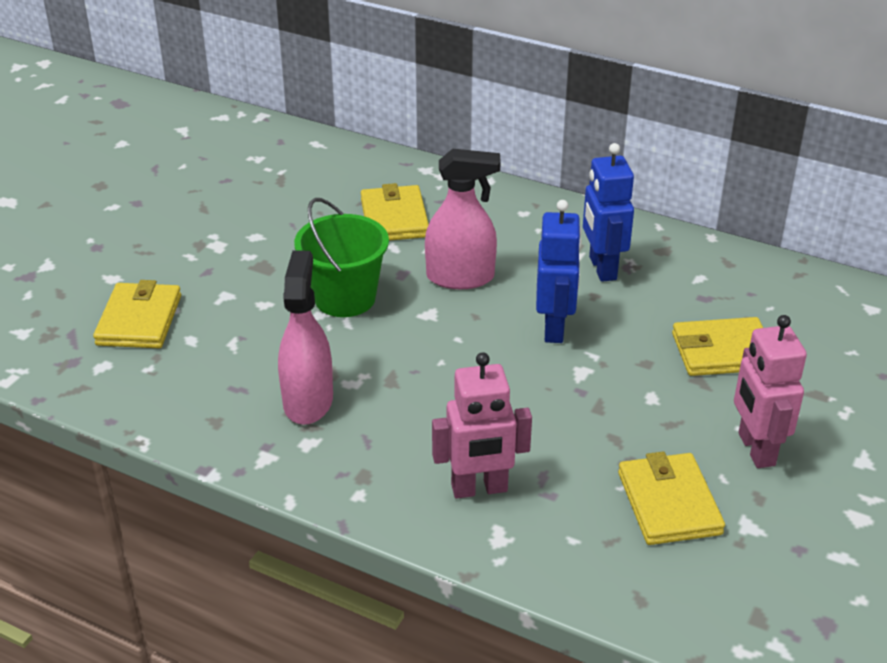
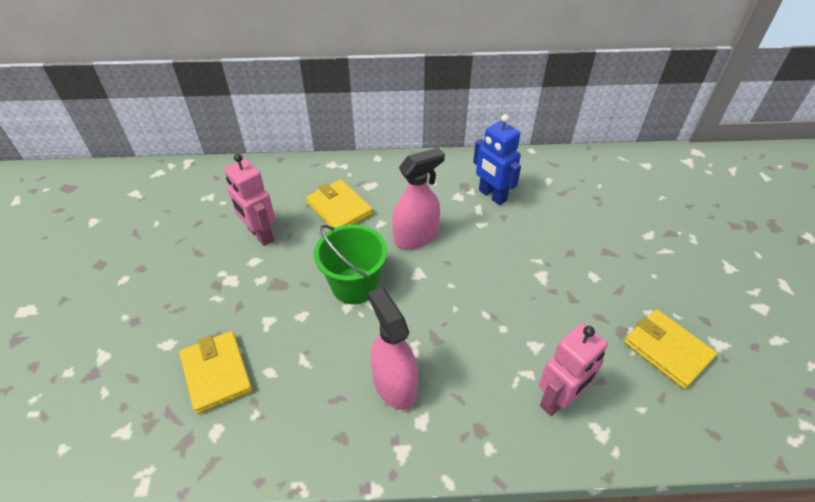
camera: 30 degrees left, 10 degrees up
blue robot [536,200,582,343] -> none
yellow wallet [672,317,763,376] -> none
pink robot [734,315,807,468] -> pink robot moved to [224,153,275,246]

